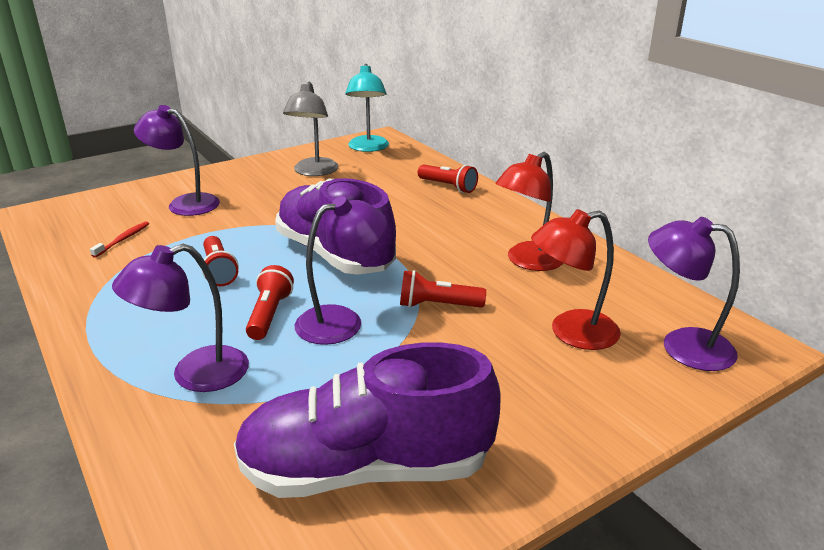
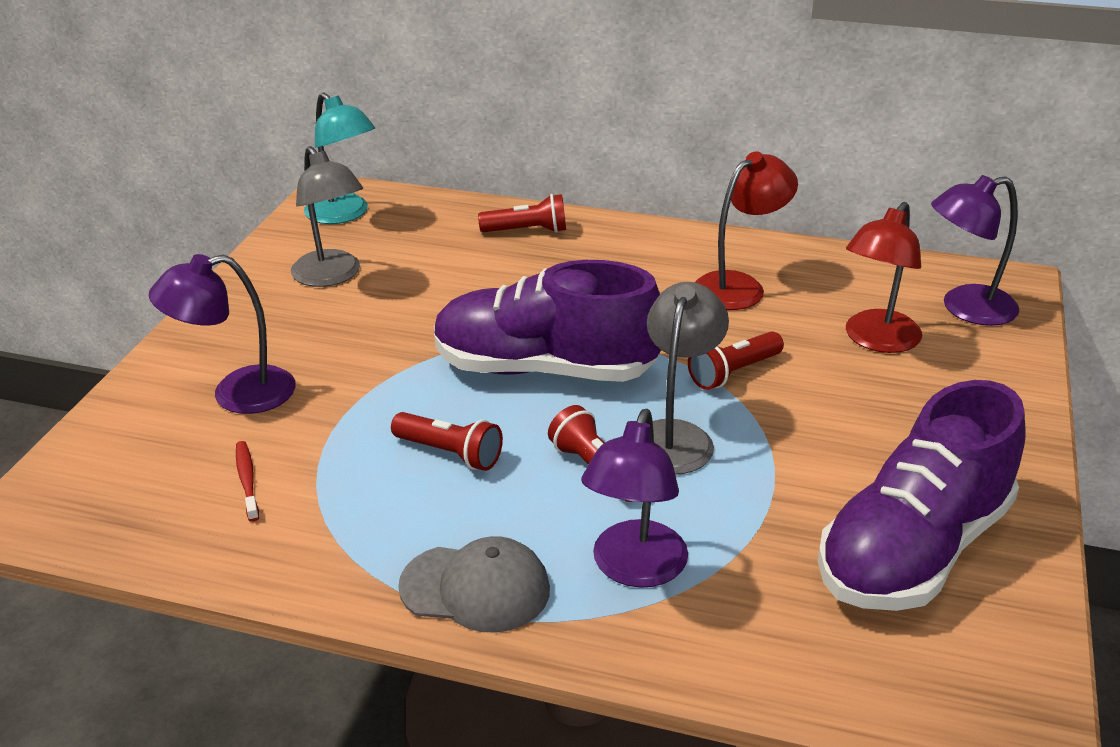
camera: 40 degrees left, 5 degrees up
purple lamp [295,196,387,345] -> grey lamp [647,282,729,475]
red lamp [495,152,563,271] -> red lamp turned 135 degrees counterclockwise [695,151,798,310]
none -> grey cap [398,536,550,633]

